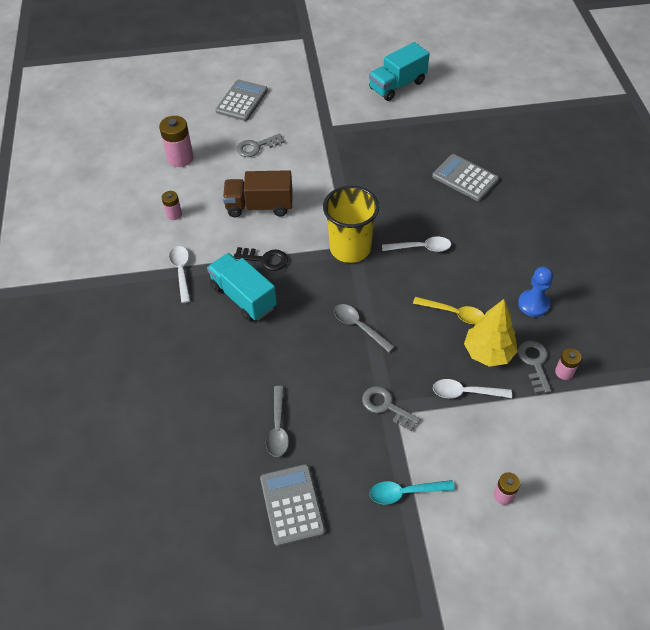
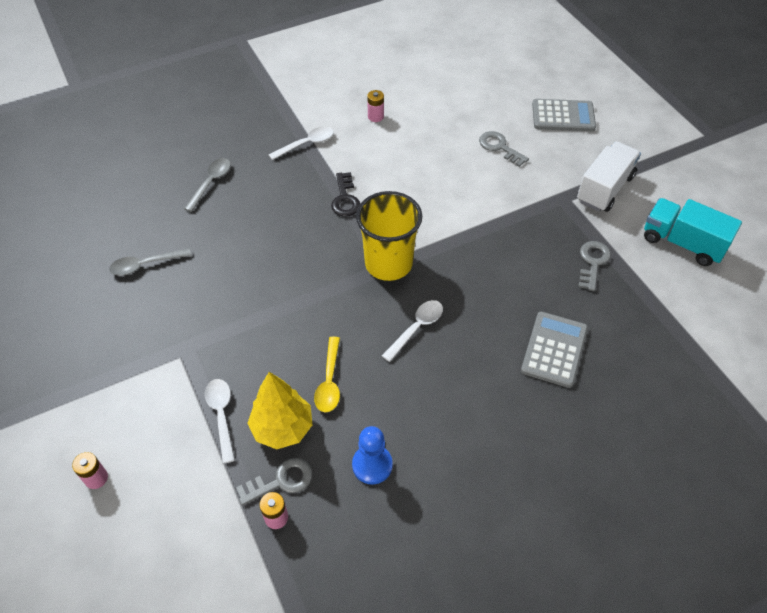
camera: 70 degrees right, 0 degrees up
pink battery [159,116,194,167] -> none
turquoise truck [207,253,277,321] -> none
brown truck [223,170,293,217] -> none
grey calculator [260,464,325,547] -> none
grey spoon [334,304,395,352] -> grey spoon moved to [184,158,231,212]
grey key [362,386,421,431] -> grey key moved to [578,241,611,291]
turquoise spoon [370,480,455,504] -> none
white spoon [382,237,451,252] -> white spoon turned 120 degrees counterclockwise [382,300,443,362]
none -> white truck [577,141,641,212]

